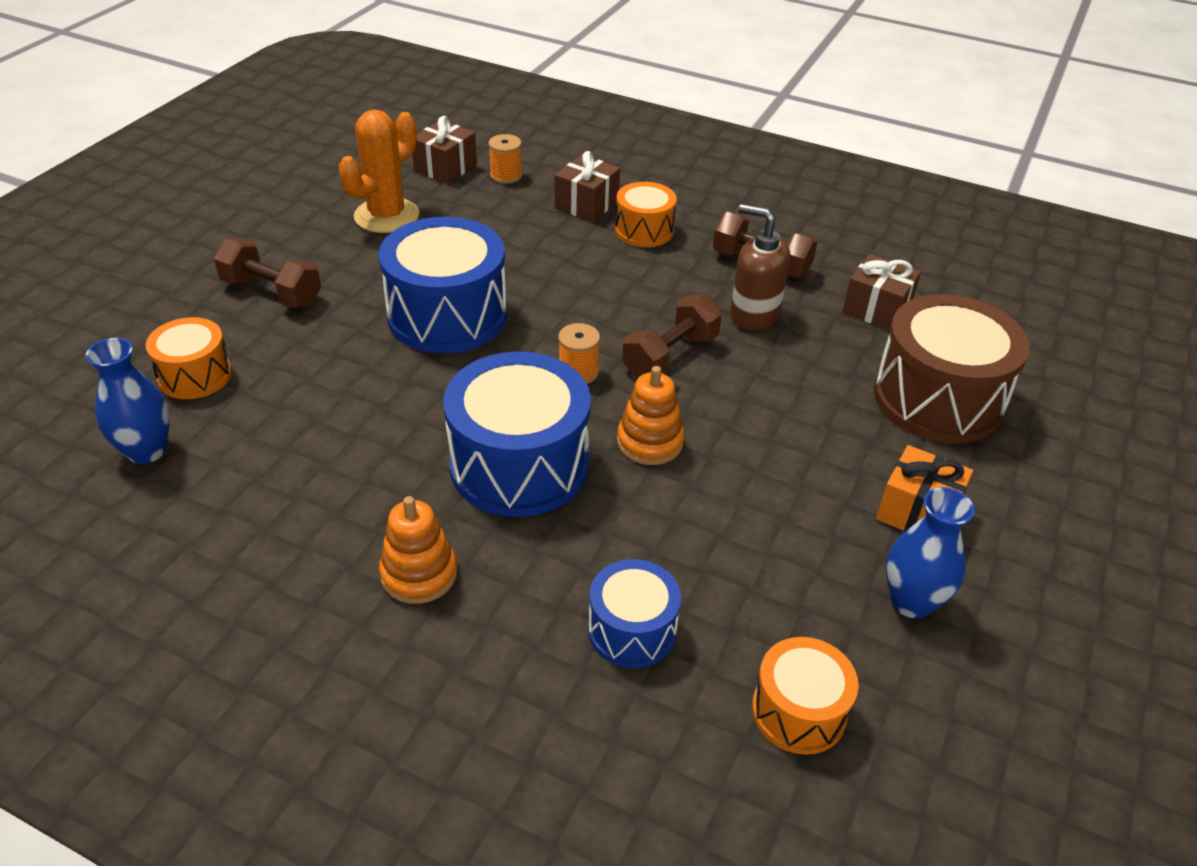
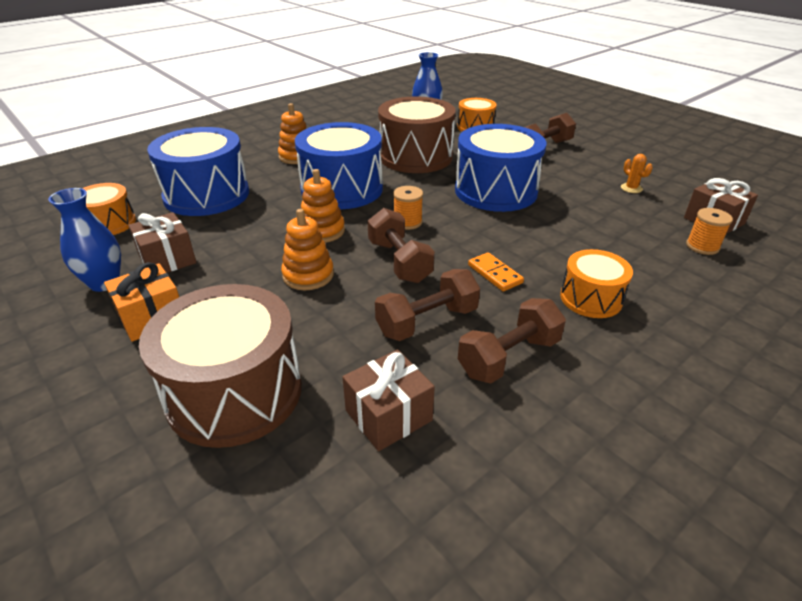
camera: 115 degrees right, 5 degrees down
orange cactus [338,109,419,233] -> orange cactus [621,154,653,193], size x0.42
brown gift [555,151,620,222] -> brown gift moved to [128,212,197,273]
blue drum [588,559,681,668] -> blue drum [147,127,249,216], size x1.81
brown soap dispenser [730,204,791,330] -> brown dumbbell [375,269,480,341]
none -> orange stacking toy [281,209,334,290]
none -> brown drum [378,97,456,173]
none -> orange domino [468,252,524,291]

